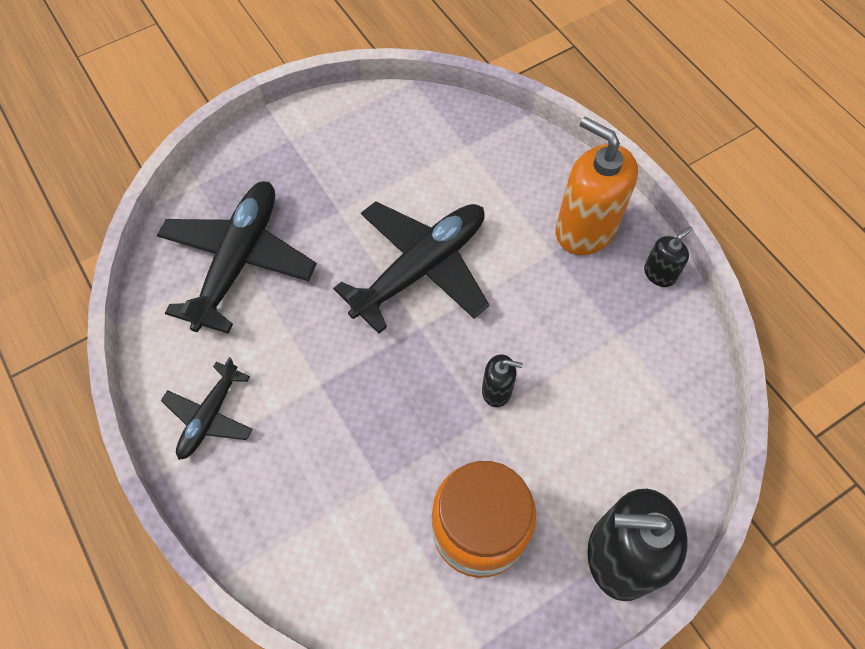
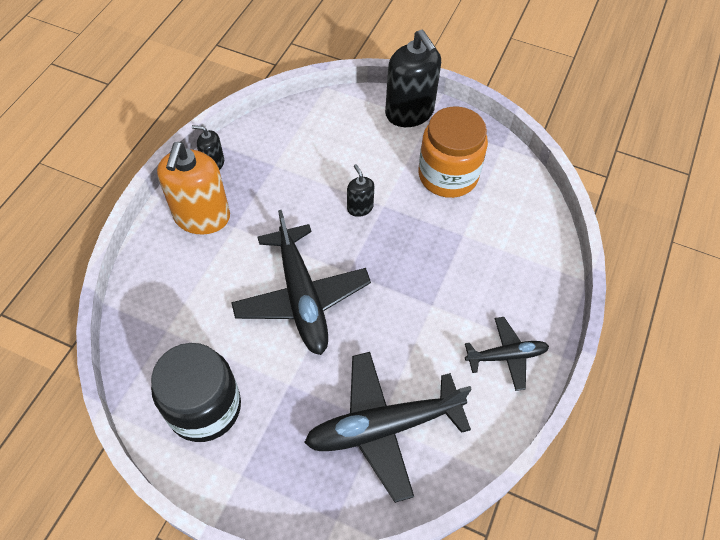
camera: 125 degrees left, 5 degrees down
black plane [333,201,489,334] -> black plane turned 120 degrees counterclockwise [231,209,371,355]
none -> black jar [151,343,241,442]

